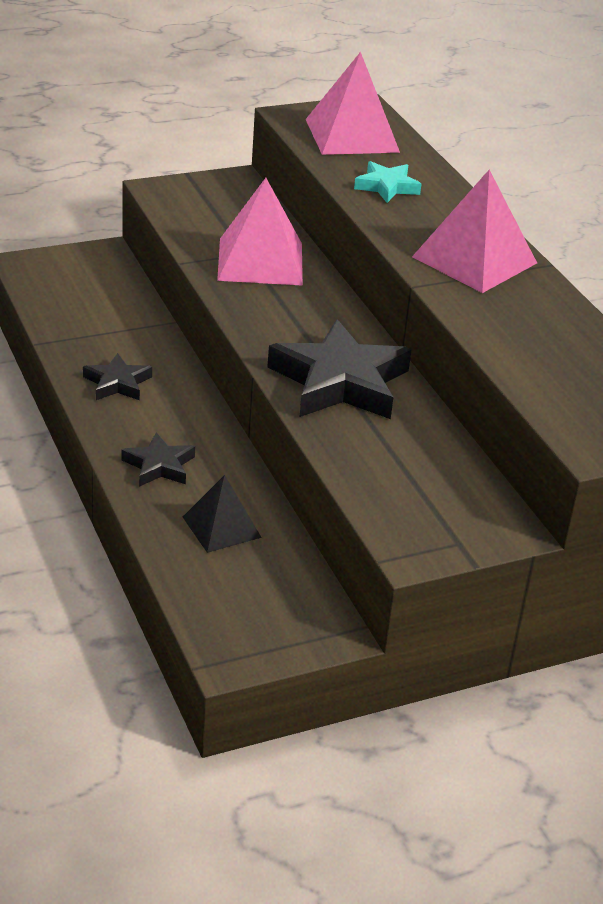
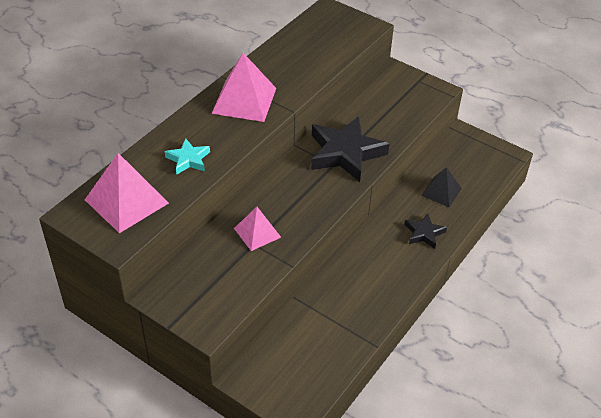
camera: 120 degrees left, 10 degrees up
black star [83,353,152,401] -> none
pink pyramid [217,178,303,286] -> pink pyramid [234,207,281,251], size x0.61

